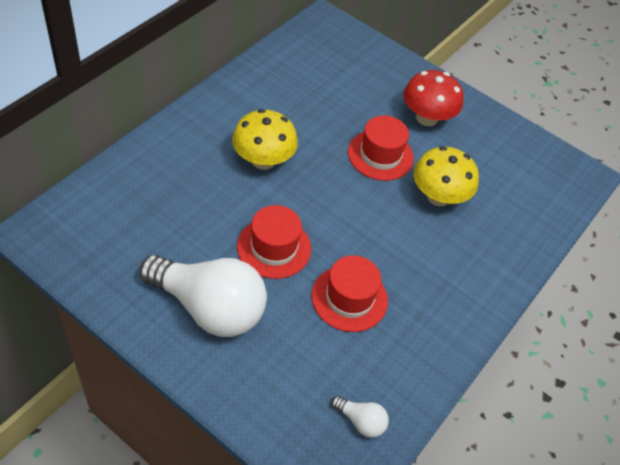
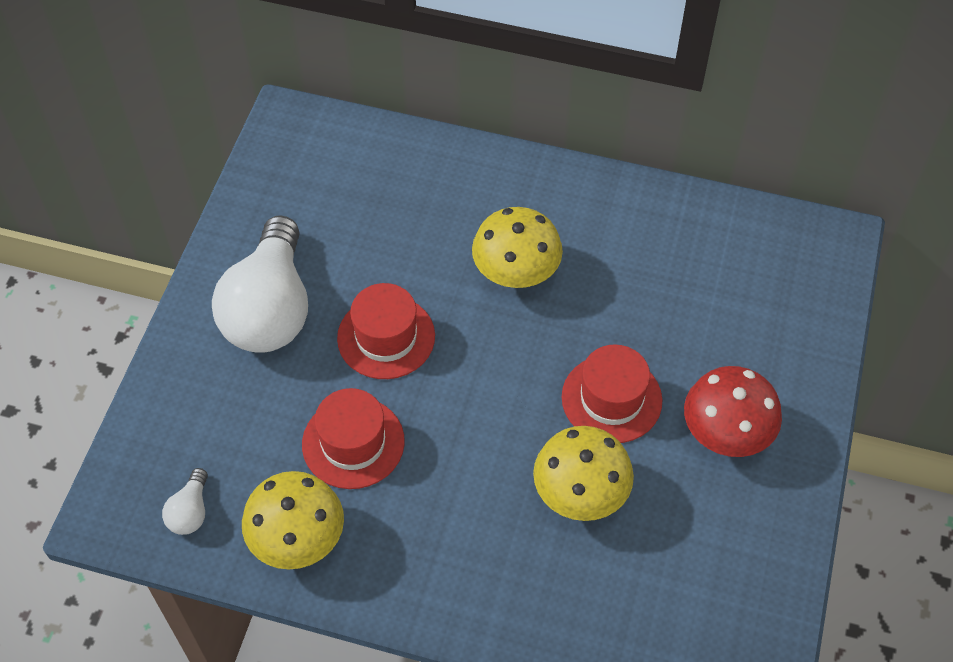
camera: 75 degrees right, 5 degrees up
none -> yellow mushroom [242,471,344,569]

